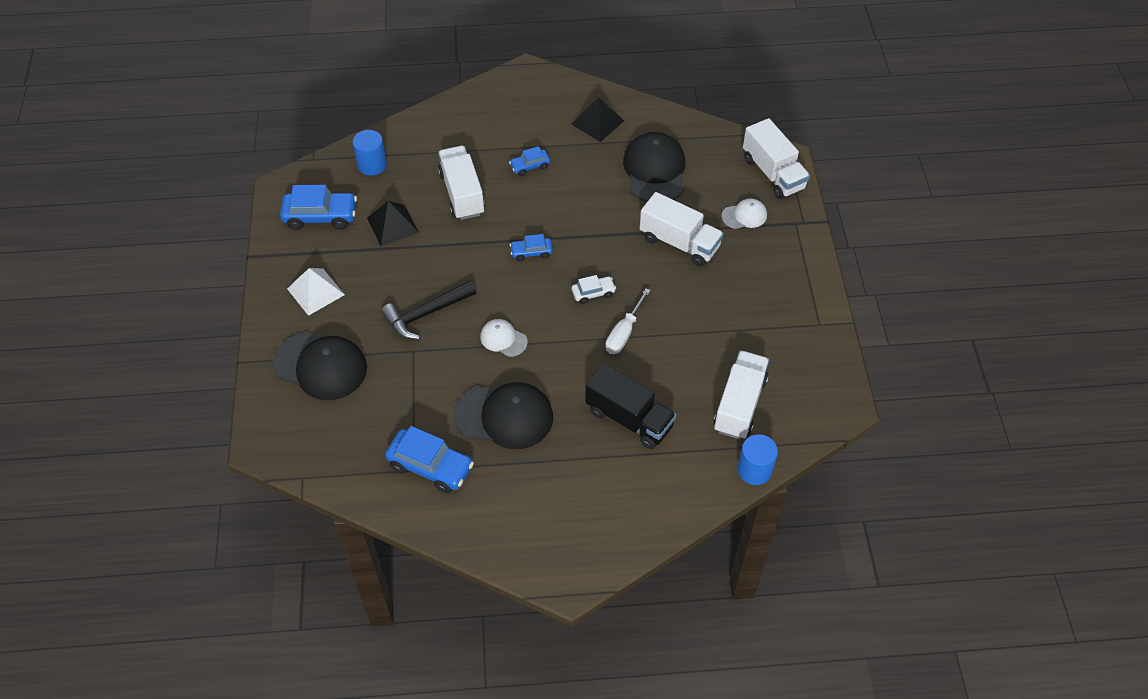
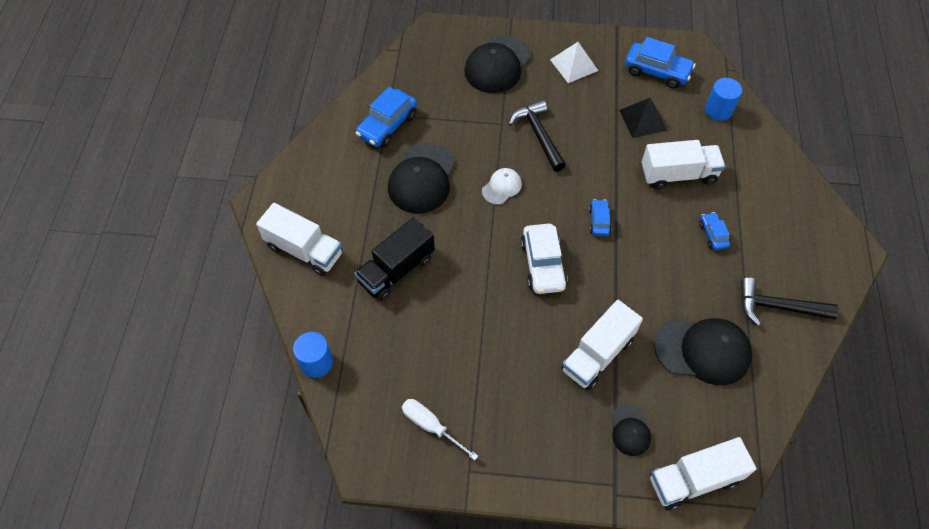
camera: 100 degrees right, 5 degrees up
blue car [280,185,357,230] -> blue car turned 75 degrees counterclockwise [625,37,695,89]
black pyramid [572,97,624,142] -> black hammer [741,277,839,326]
white car [572,275,616,304] -> white car [520,224,568,294], size x1.82
white screwdriver [605,288,651,354] -> white screwdriver moved to [402,399,478,461]
white truck [714,350,769,439] -> white truck moved to [256,203,342,276]
white cap [722,198,767,229] -> black cap [612,404,651,456]

